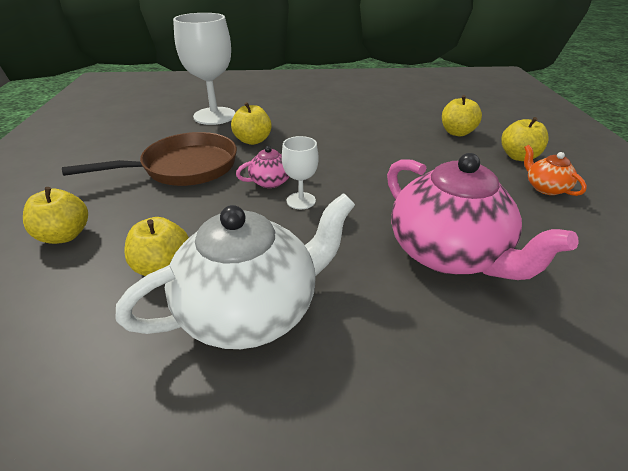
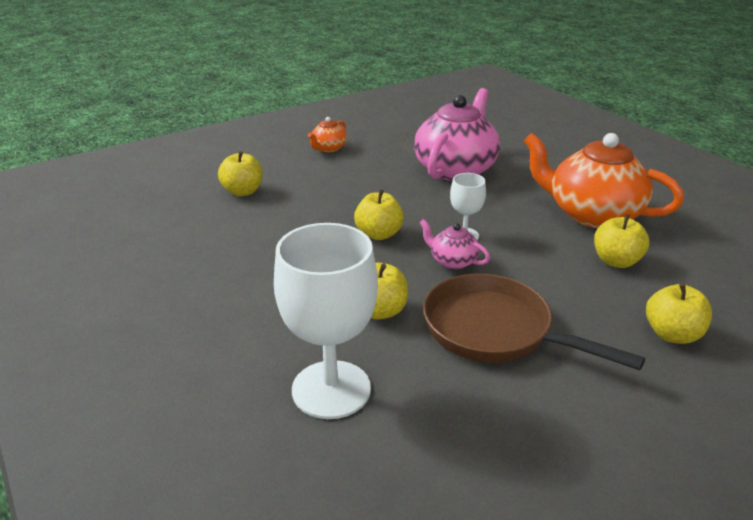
camera: 120 degrees left, 5 degrees down
white teapot [116,193,355,349] -> orange teapot [524,133,684,228]
yellow apple [501,117,549,161] -> yellow apple moved to [354,189,404,240]

